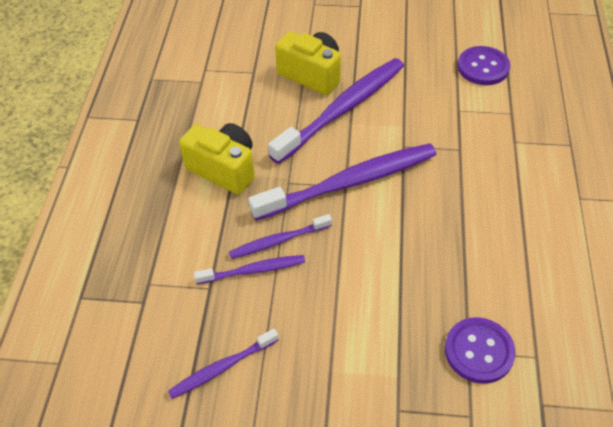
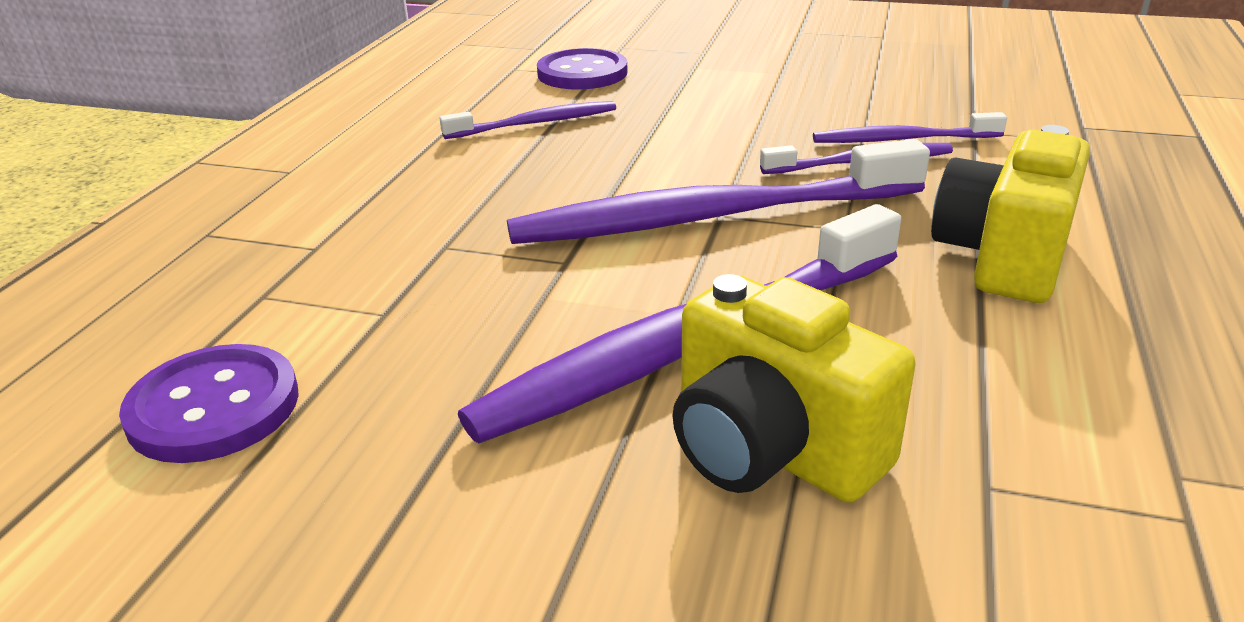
camera: 170 degrees left, 20 degrees down
purple toothbrush [168,329,279,399] -> purple toothbrush moved to [439,101,616,139]
yellow camera [179,123,255,195] -> yellow camera turned 75 degrees clockwise [931,125,1090,303]

